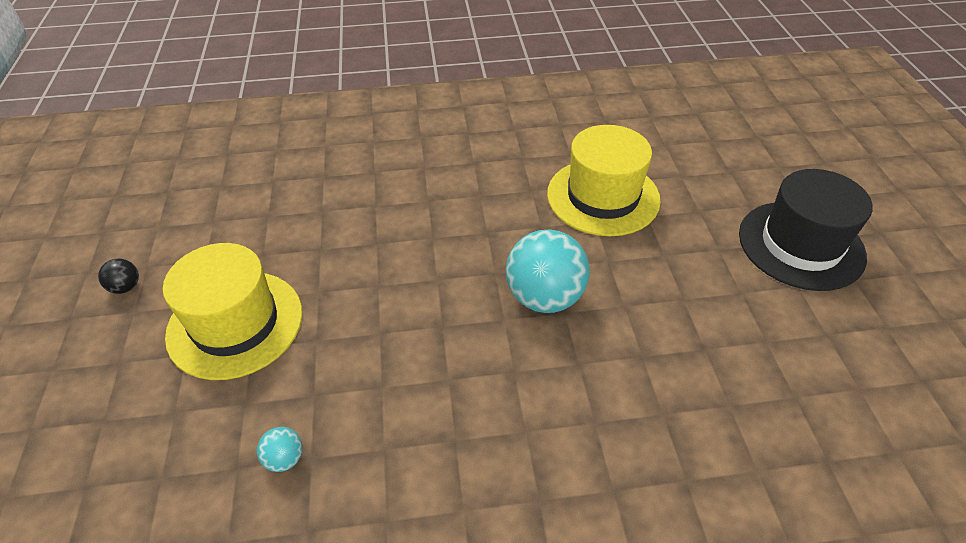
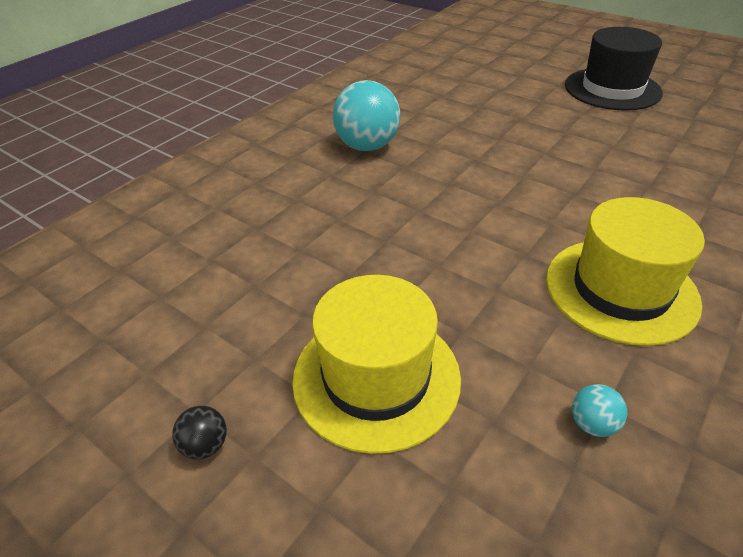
camera: 45 degrees left, 5 degrees down
turquoise ball [506,230,590,313] -> turquoise ball moved to [333,80,400,151]
yellow hat [547,125,661,236] -> yellow hat moved to [546,197,705,346]

